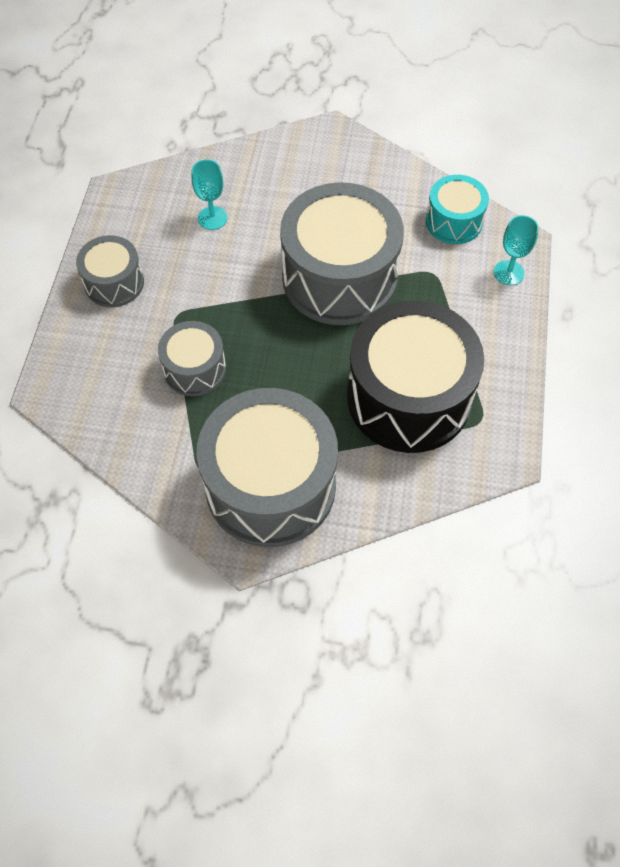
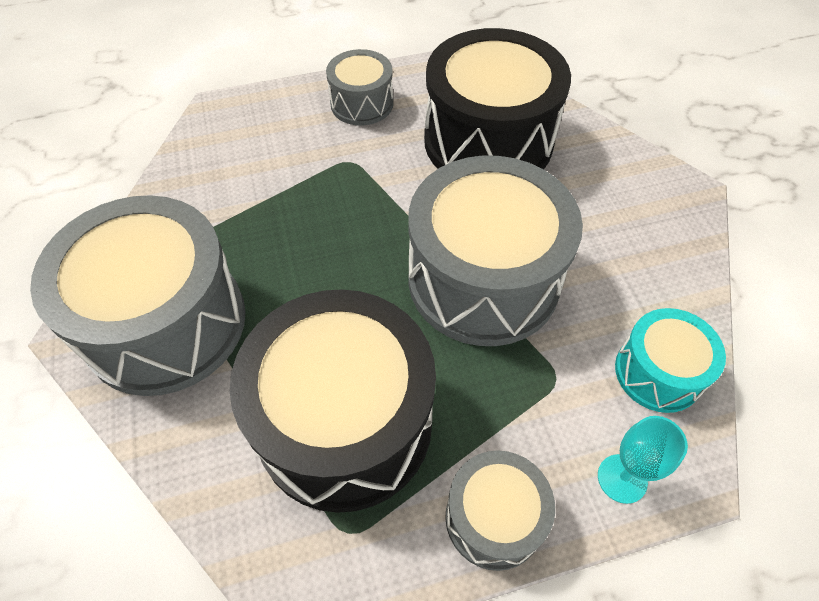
camera: 65 degrees right, 5 degrees down
grey drum [158,321,226,396] -> grey drum moved to [445,450,555,571]
turquoise goblet [192,159,228,230] -> black drum [424,28,571,169]

